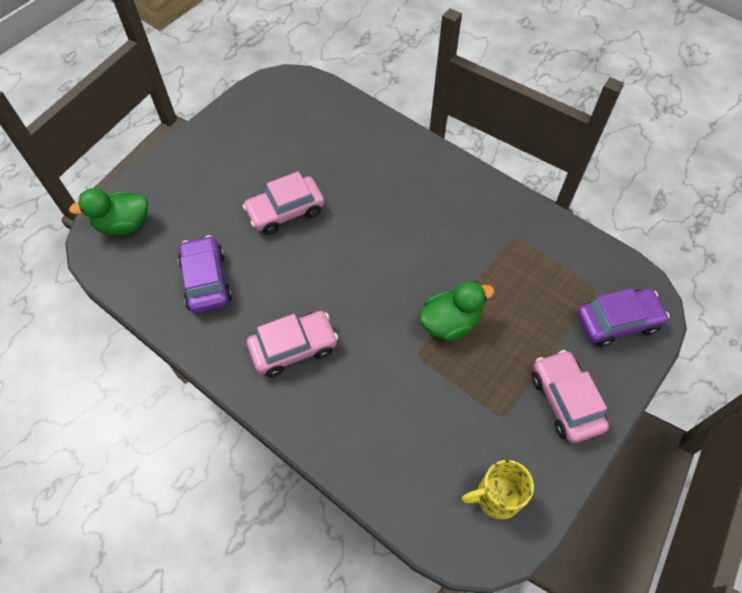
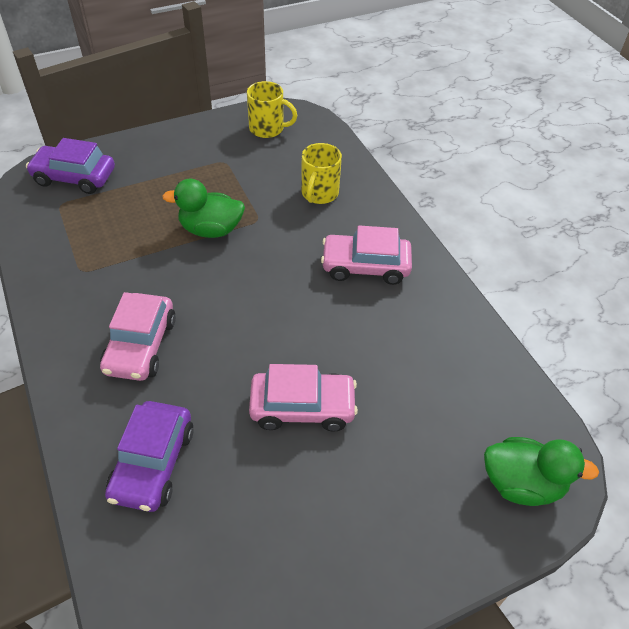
camera: 155 degrees left, 10 degrees down
purple car [178,235,232,313] -> purple car moved to [105,401,194,512]
pink car [532,350,609,443] -> pink car moved to [100,292,176,381]
none -> yellow mug [301,143,342,204]

